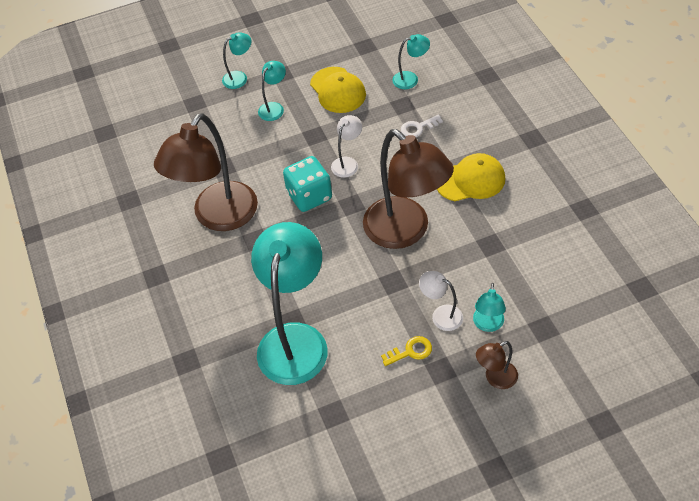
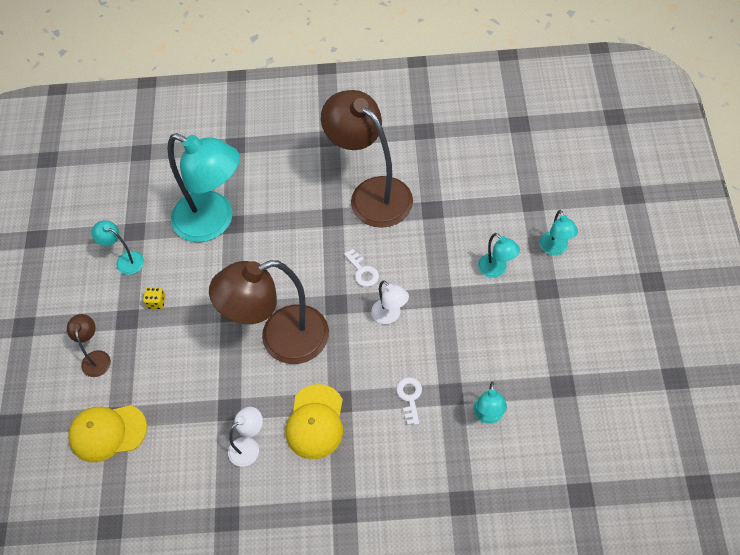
camera: 110 degrees right, 5 degrees up
turquoise dice [283,156,332,212] -> white key [344,249,379,287]
yellow cap [310,67,366,113] -> yellow cap moved to [68,405,147,462]
yellow key [381,336,432,366] -> yellow dice [143,287,165,309]
white lamp [419,271,463,331] -> white lamp moved to [228,407,263,467]
turquoise lamp [473,283,506,332] -> turquoise lamp moved to [92,220,144,275]

